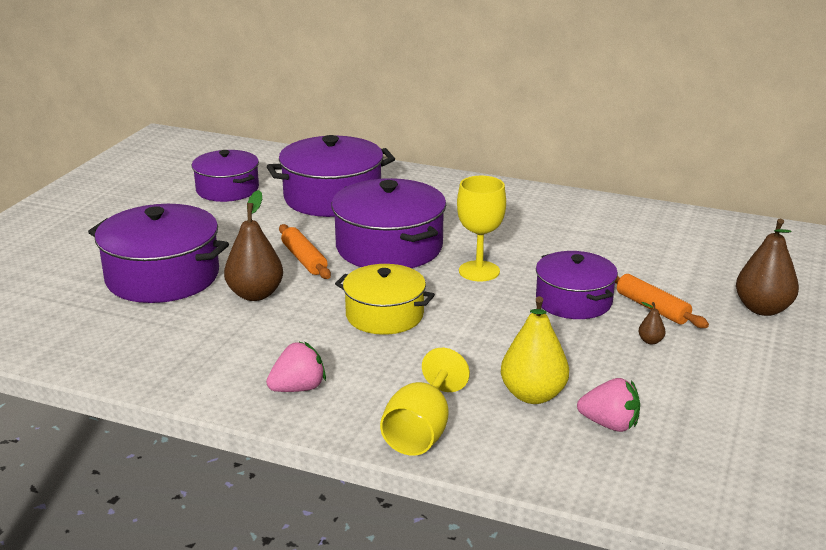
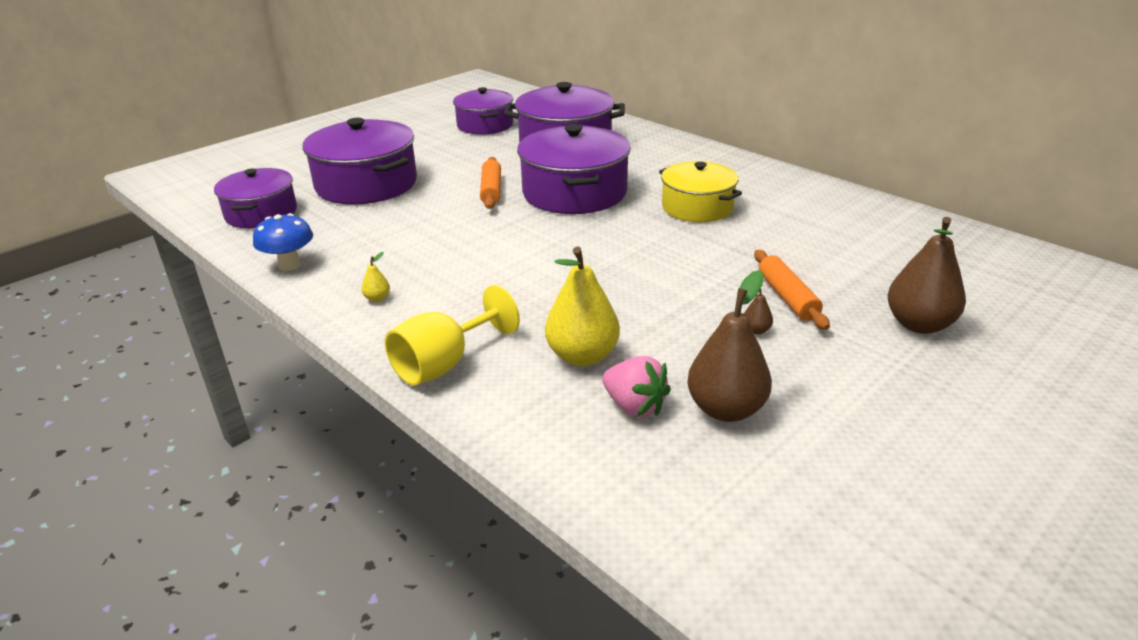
camera: 25 degrees right, 5 degrees up
brown pear [224,190,283,301] -> brown pear moved to [687,270,772,422]
pink strawberry [266,341,326,392] -> yellow pear [362,252,390,302]
yellow pot [335,264,435,335] -> yellow pot moved to [659,161,742,222]
yellow goblet [457,176,506,281] -> none
purple pot [536,251,618,319] -> purple pot moved to [214,168,297,228]
none -> blue mushroom [253,213,313,271]

